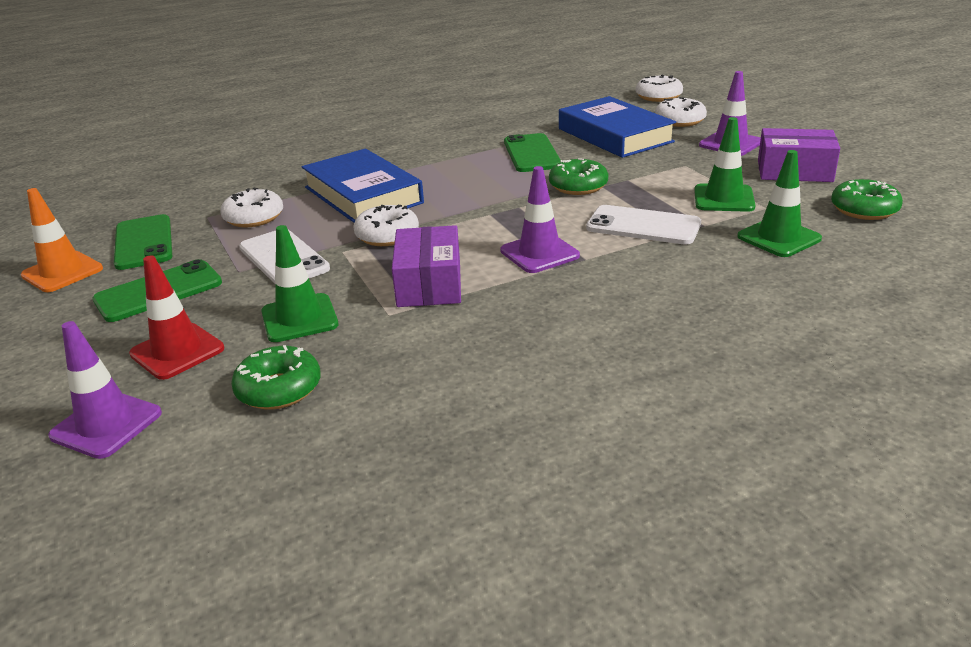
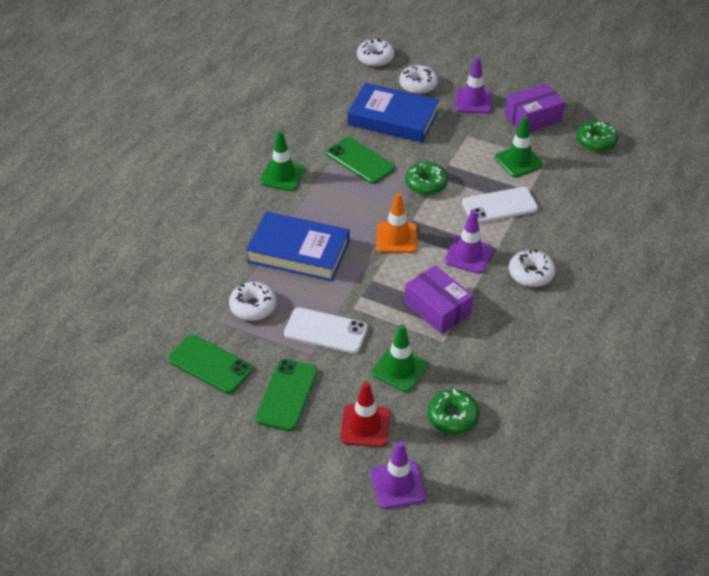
camera: 40 degrees left, 15 degrees up
orange traffic cone [21,188,103,292] -> orange traffic cone moved to [376,193,417,253]
white donut [353,205,419,246] -> white donut moved to [509,249,556,287]
green traffic cone [737,150,822,257] -> green traffic cone moved to [260,131,305,191]

